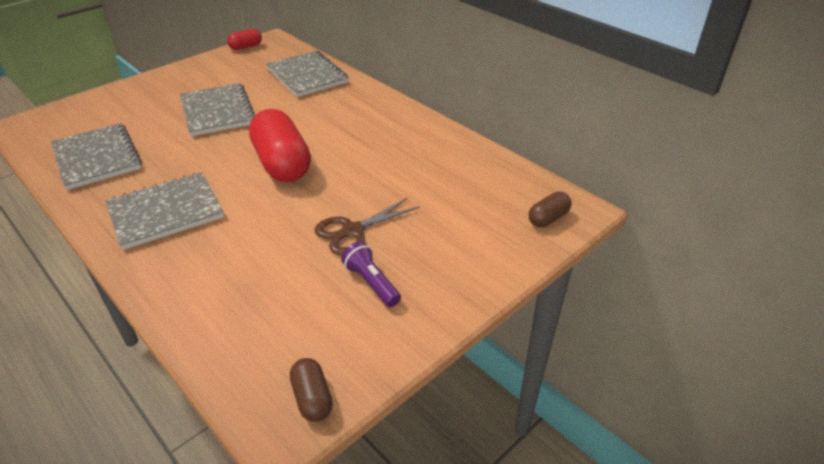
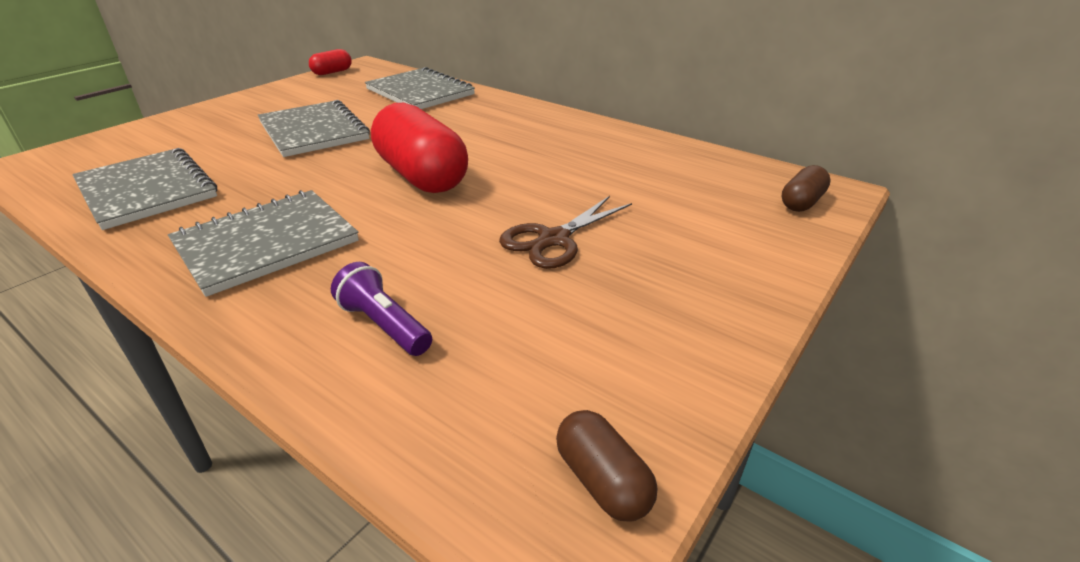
camera: 10 degrees left, 5 degrees down
purple flashlight [341,241,401,307] -> purple flashlight moved to [331,262,432,356]

